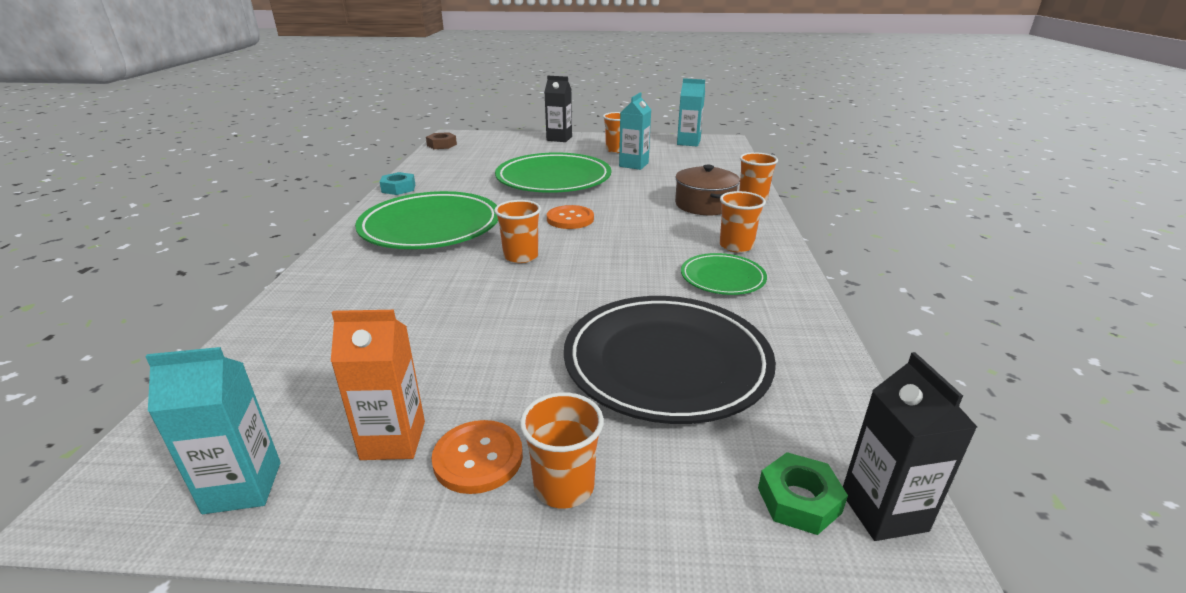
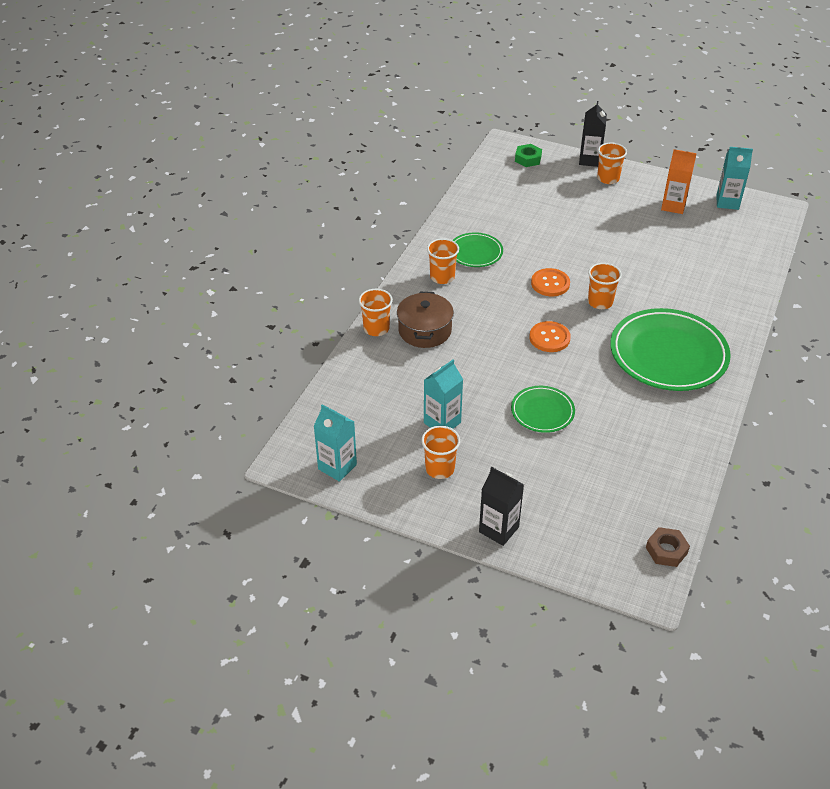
camera: 160 degrees left, 15 degrees up
turquoise nut [380,172,415,195] -> none
orange button [431,420,523,494] -> orange button moved to [531,268,570,296]
green plate [495,152,611,193] -> green plate [511,386,575,433], size x0.51
black plate [564,296,776,424] -> none
black carton [843,352,977,541] -> black carton moved to [579,101,607,167]

